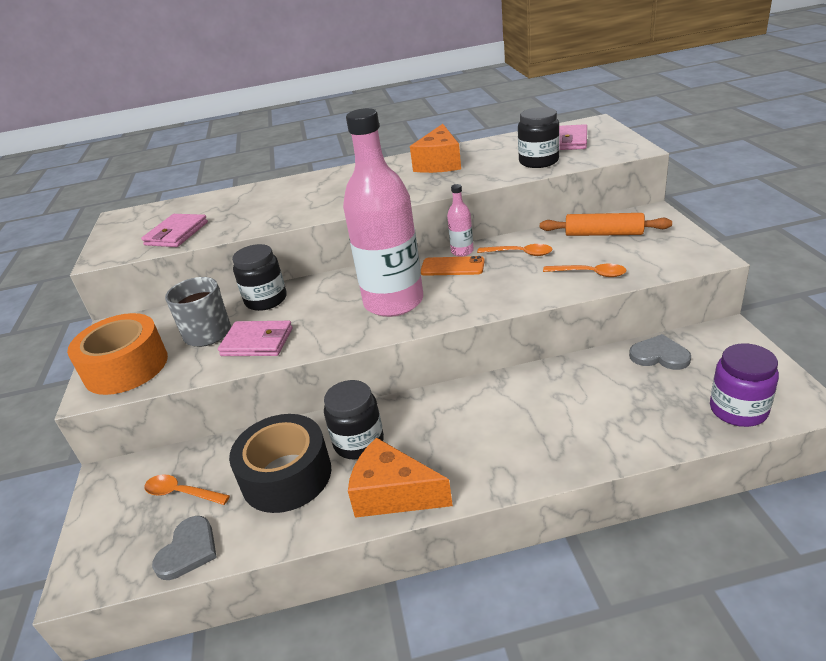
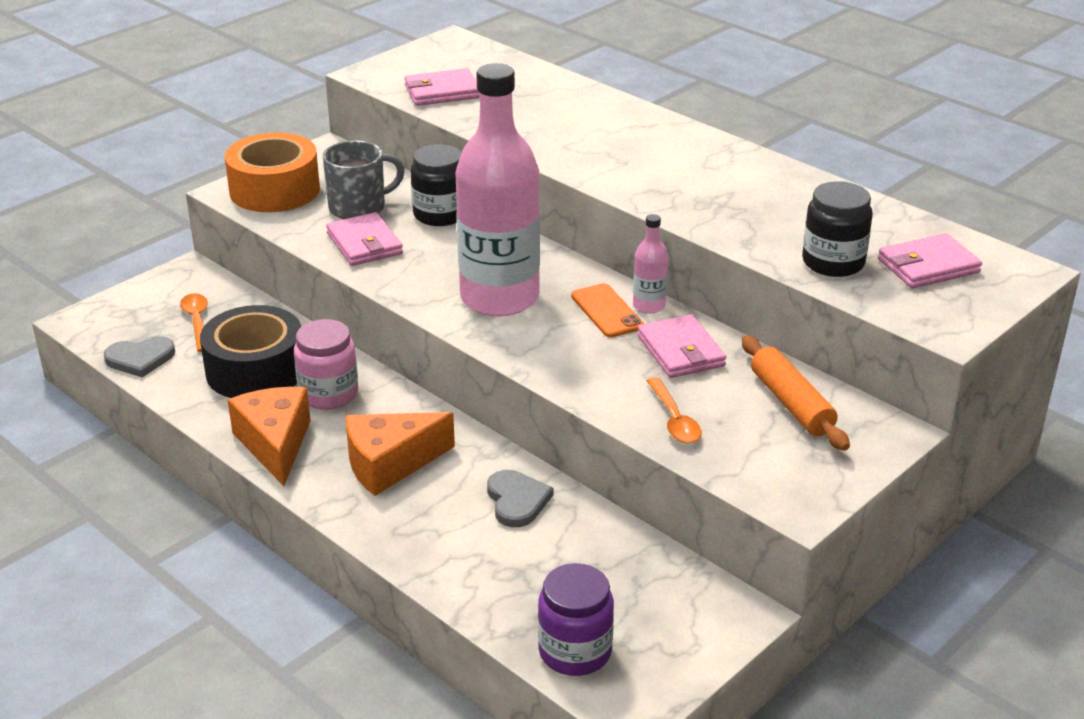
camera: 50 degrees right, 0 degrees up
black jar [324,380,384,459] -> pink jar [294,319,358,410]
orange cheese [410,124,461,173] -> orange cheese moved to [346,412,455,496]
orange spoon [477,244,553,256] -> pink wallet [637,314,726,378]
grey heart [629,334,691,370] -> grey heart moved to [487,470,553,527]

